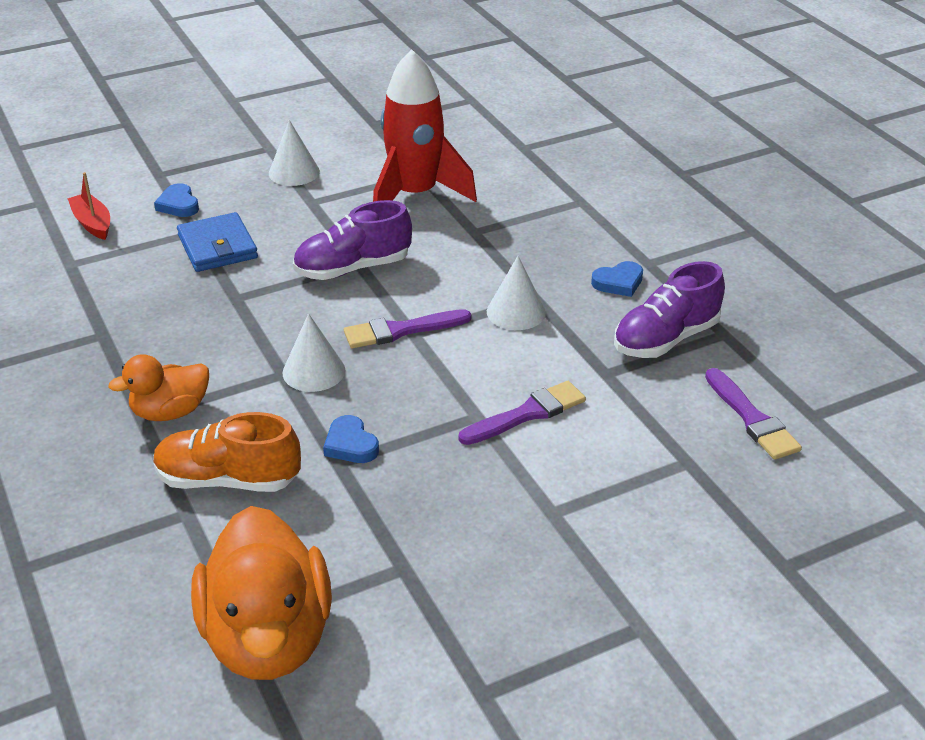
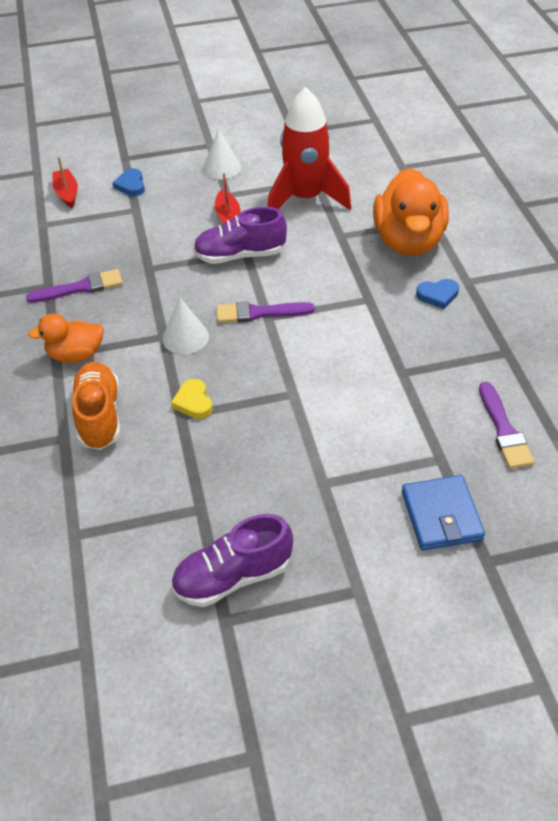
camera: 15 degrees right, 10 degrees up
orange shoe [154,412,301,492] -> orange shoe turned 60 degrees clockwise [71,362,120,450]
blue wallet [177,212,258,272] -> blue wallet moved to [402,475,485,551]
orange duck [191,506,332,680] -> orange duck moved to [373,168,449,256]
blue heart [323,415,379,463] -> yellow heart [171,379,213,419]
purple brush [458,381,586,445] -> purple brush moved to [26,269,123,303]
white cone [487,256,546,330] -> none
purple shoe [614,261,725,358] -> purple shoe moved to [171,514,293,607]
none -> red boat [215,173,241,224]

